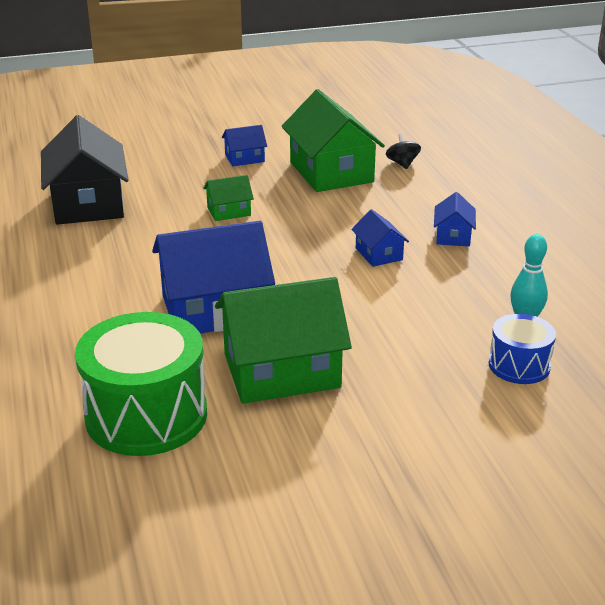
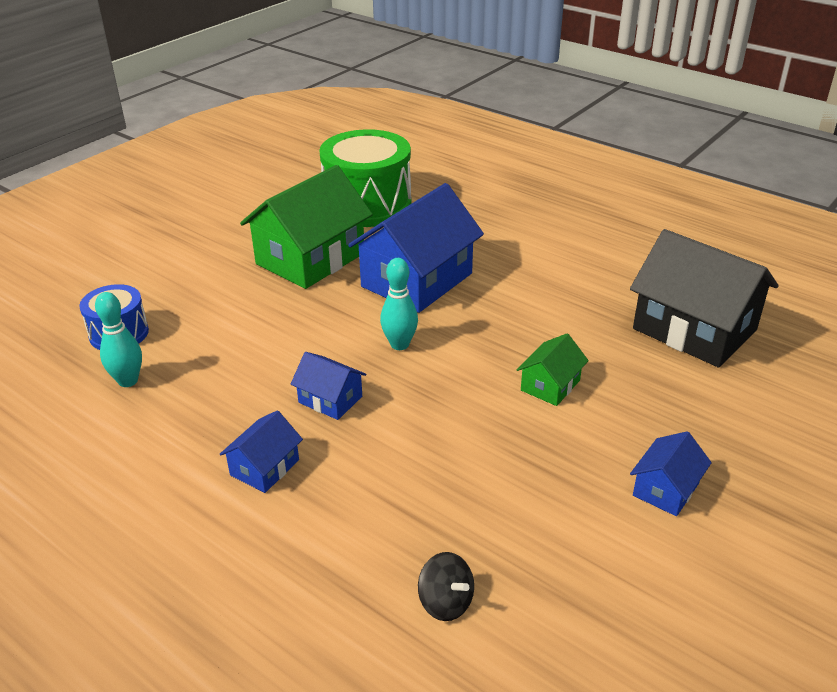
camera: 145 degrees right, 5 degrees up
green house [282,89,385,192] -> none
blue house [434,192,476,246] -> blue house turned 60 degrees clockwise [220,410,303,493]
none -> turquoise bowling pin [380,258,418,350]

